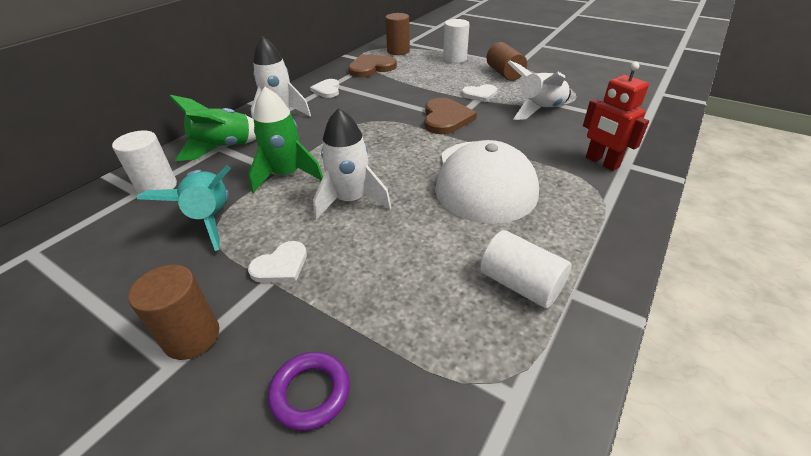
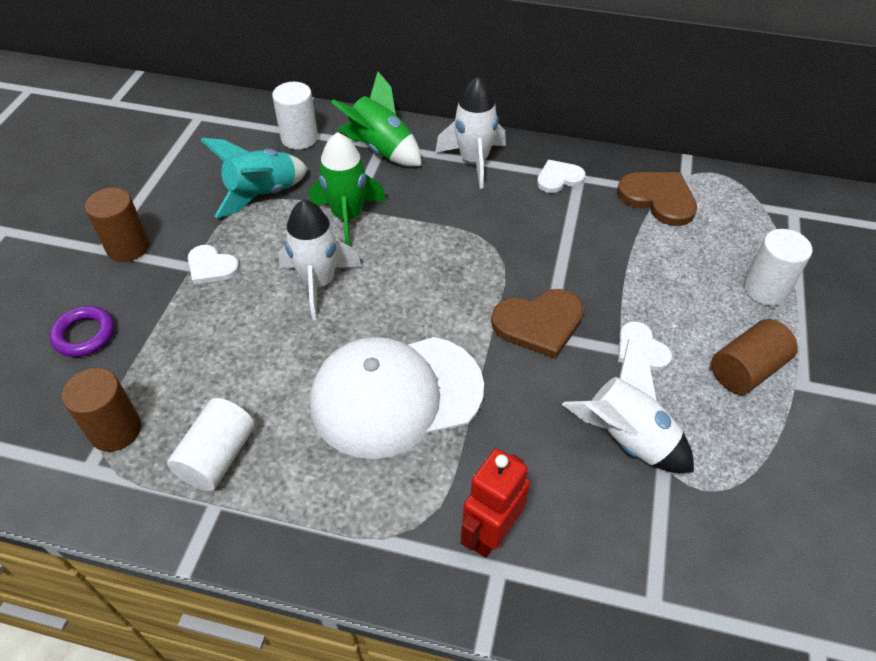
camera: 70 degrees right, 10 degrees up
brown cylinder [385,13,410,55] -> brown cylinder moved to [62,368,141,452]

